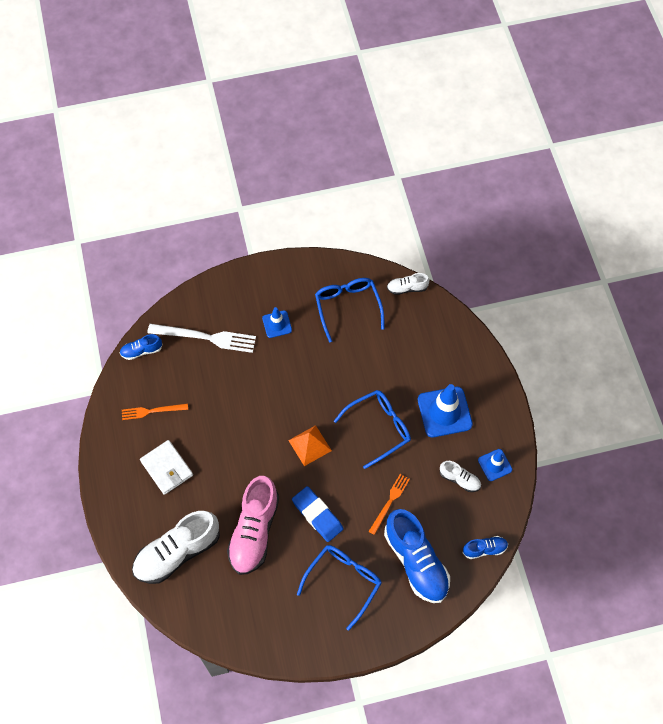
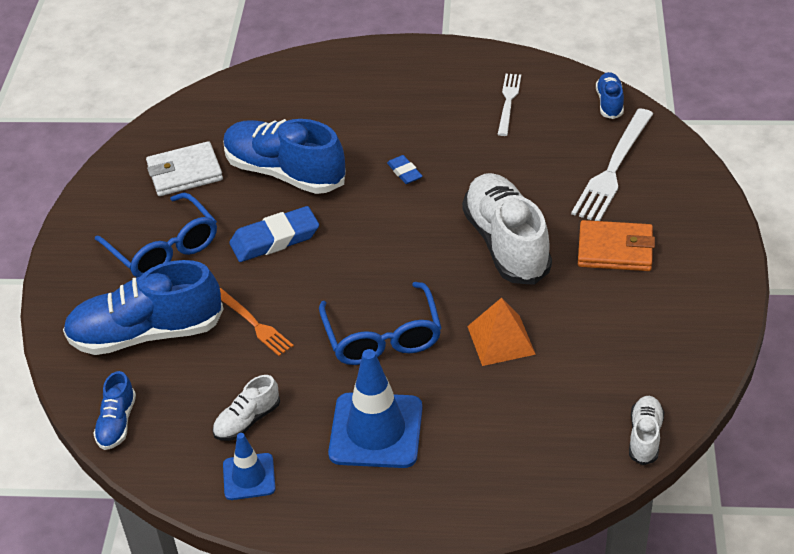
camera: 110 degrees right, 20 degrees down
orange fork [122,403,188,420] -> white fork [498,74,521,136]
white shoe [132,511,220,584] -> white shoe moved to [462,173,552,285]
white wallet [140,440,193,495] -> white wallet moved to [146,141,223,196]
pink shoe [227,476,279,575] -> blue shoe [223,119,346,194]
blue traffic cone [262,307,292,338] -> orange wallet [578,220,655,271]
orange pyramid [288,425,332,466] -> orange pyramid moved to [467,297,536,366]
blue glasses [315,278,385,343] -> none
none -> blue eraser [387,155,423,184]

